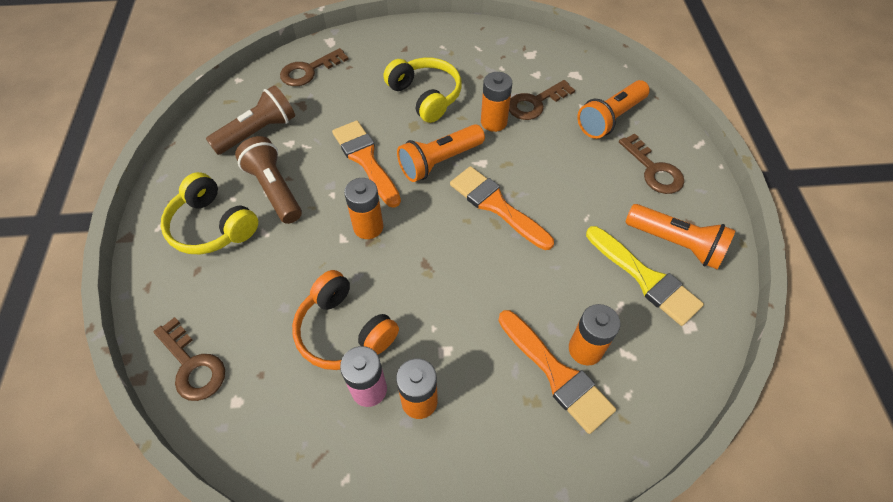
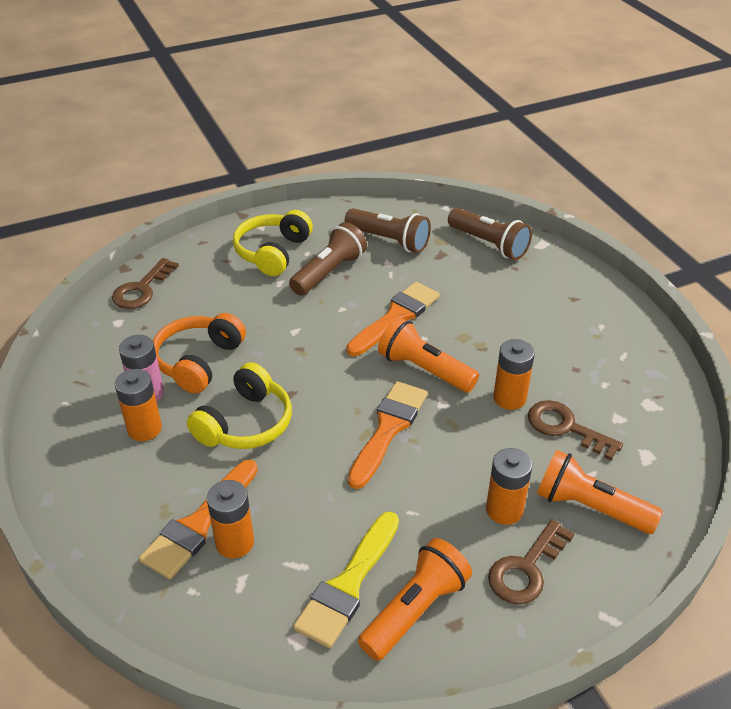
camera: 70 degrees right, 15 degrees down
brown key [280,48,349,86] -> brown flashlight [448,208,532,260]
orange battery [344,178,383,239] -> orange battery moved to [486,448,532,525]
yellow headphones [384,58,462,123] -> yellow headphones moved to [187,362,292,449]
orange flashlight [625,204,736,269] -> orange flashlight turned 150 degrees counterclockwise [358,538,472,661]

